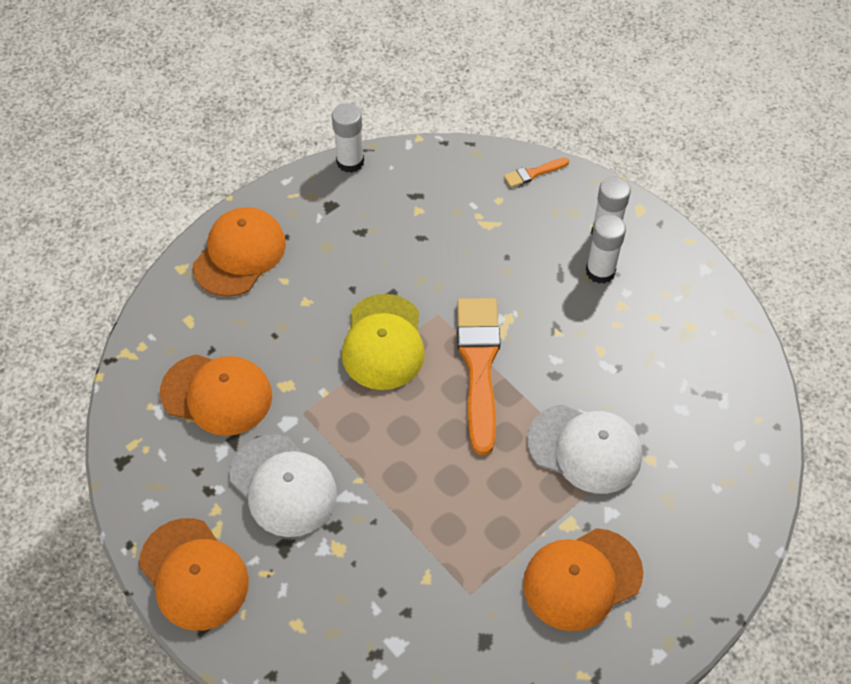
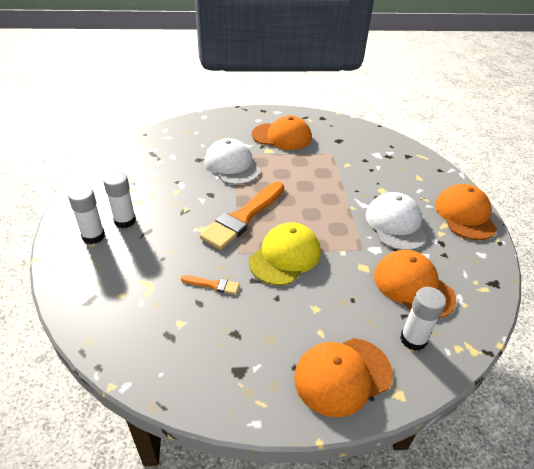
camera: 145 degrees left, 15 degrees down
white glue stick [332,103,364,173] -> white glue stick moved to [400,287,446,351]
orange brush [504,158,569,188] -> orange brush moved to [181,275,239,294]

